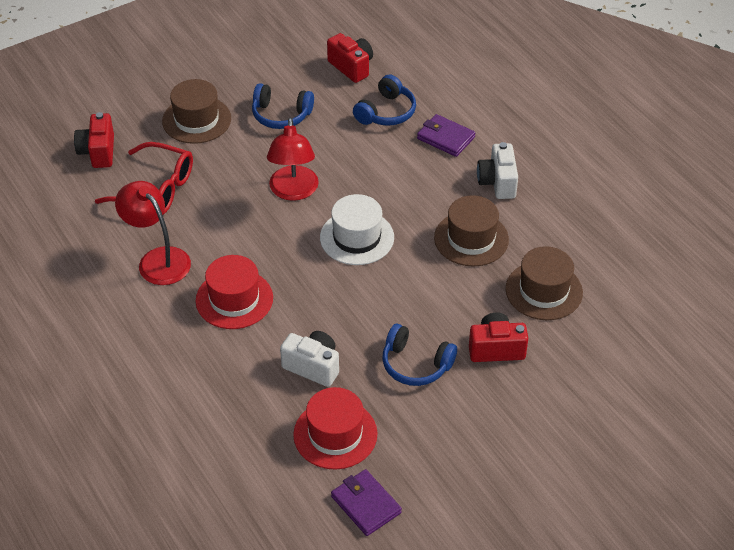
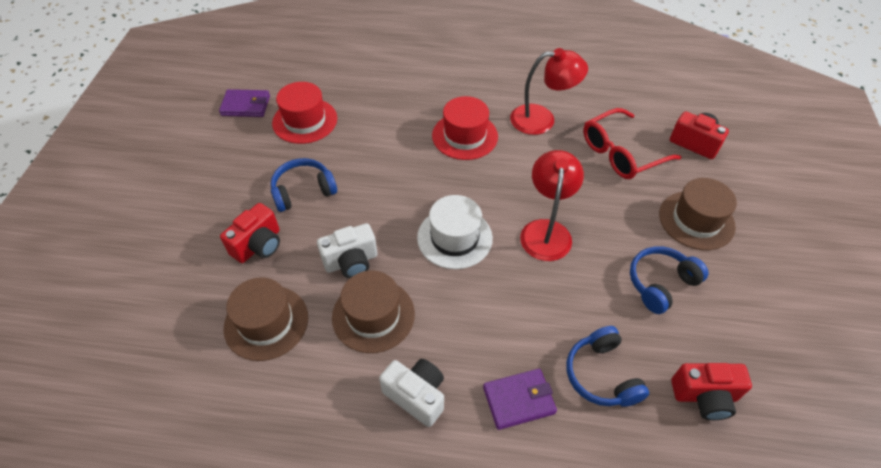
camera: 130 degrees right, 5 degrees up
red lamp [267,118,319,201] -> red lamp turned 60 degrees clockwise [520,150,584,261]
white camera [280,331,339,387] -> white camera moved to [317,223,378,278]

